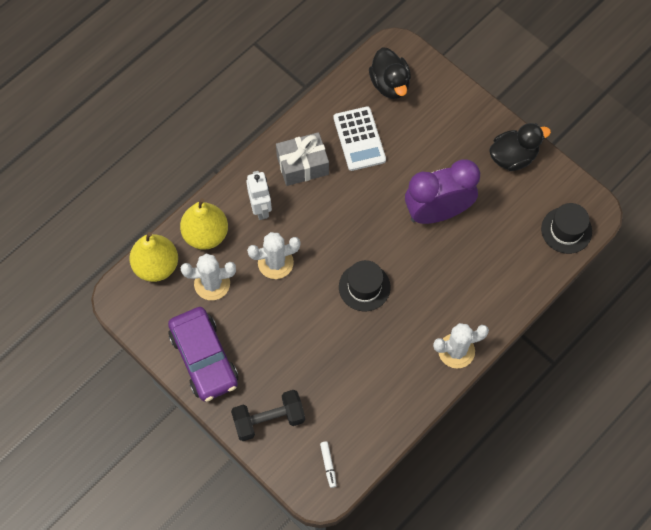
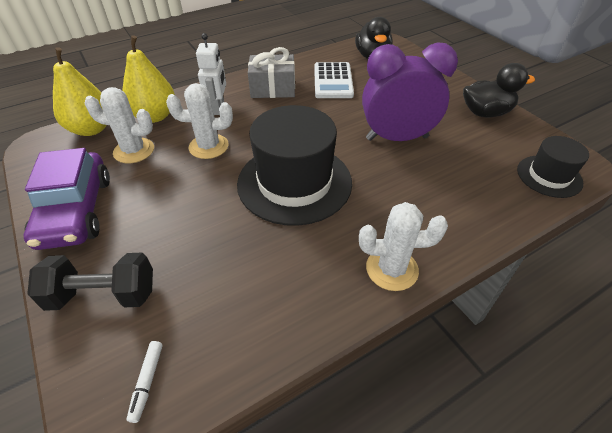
camera: 15 degrees right, 20 degrees down
black hat [339,260,391,311] -> black hat [237,105,352,226], size x1.85

